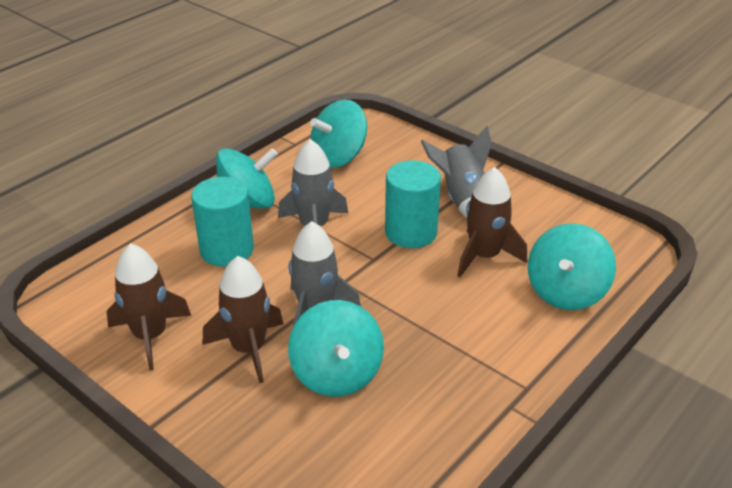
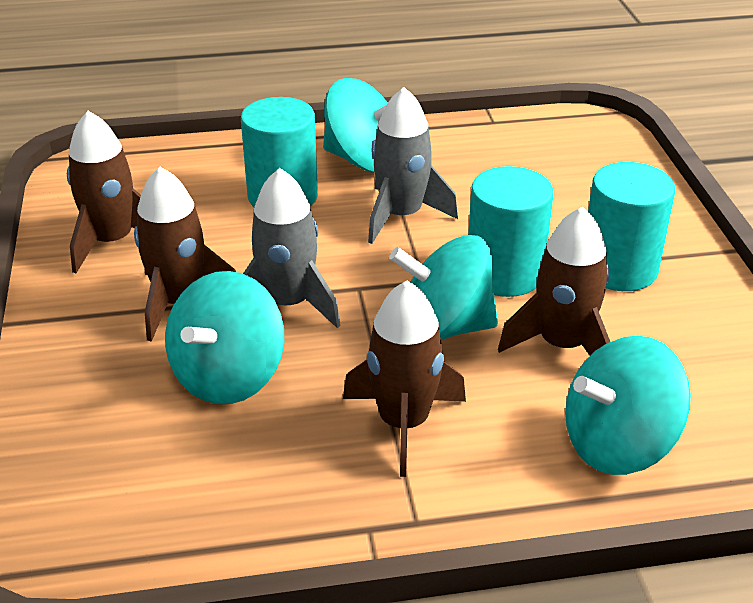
camera: 40 degrees right, 0 degrees up
turquoise spinning top [310,100,367,168] -> turquoise spinning top moved to [389,235,498,340]
grey rocket [421,126,492,218] -> turquoise cylinder [588,162,675,291]
none -> brown rocket [343,281,466,477]

